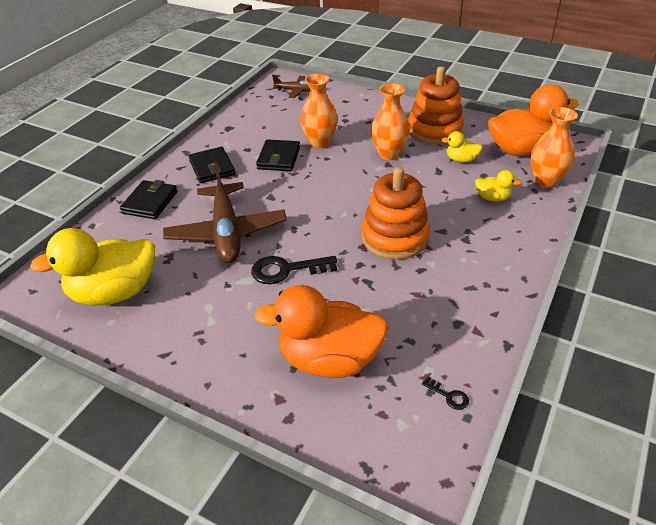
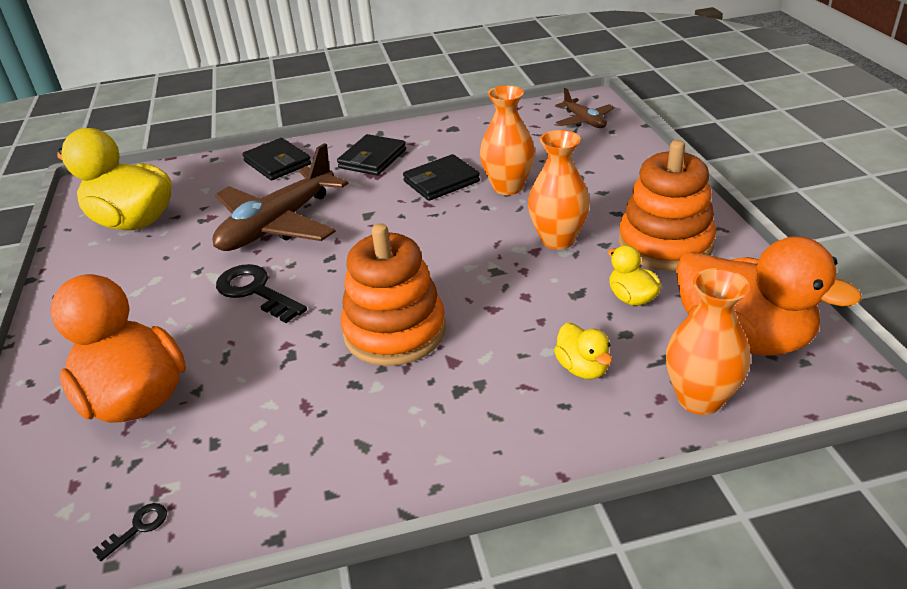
camera: 50 degrees right, 5 degrees down
black wallet [120,180,178,219] -> black wallet turned 75 degrees clockwise [242,138,311,180]
black key [422,377,469,410] -> black key turned 135 degrees counterclockwise [93,503,167,561]

